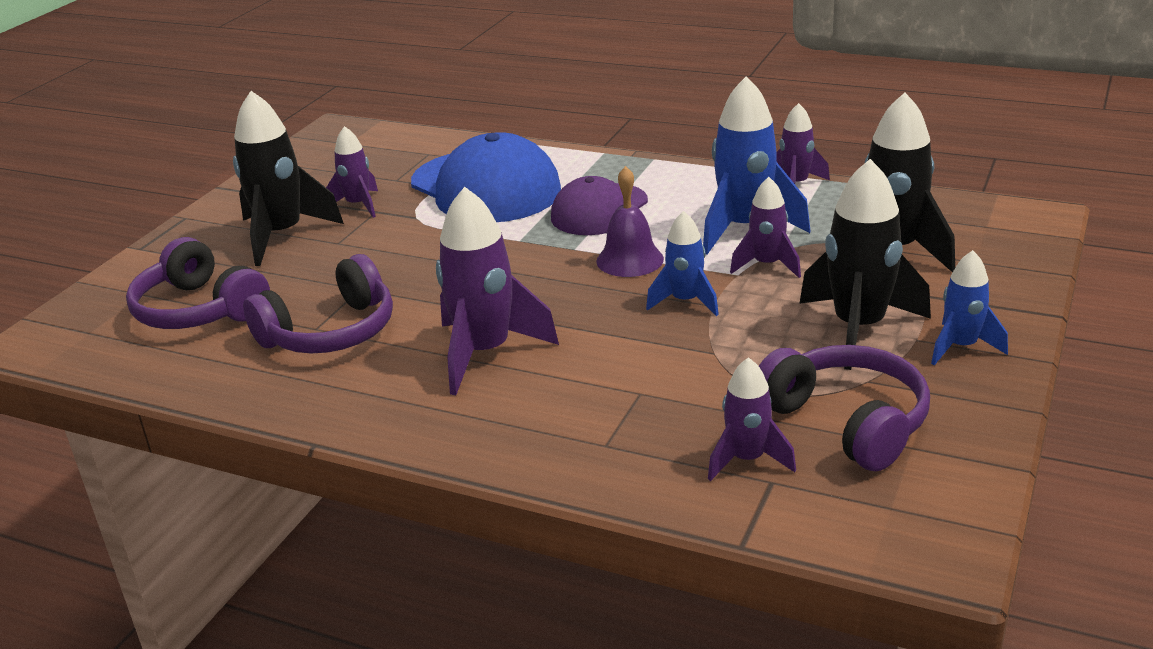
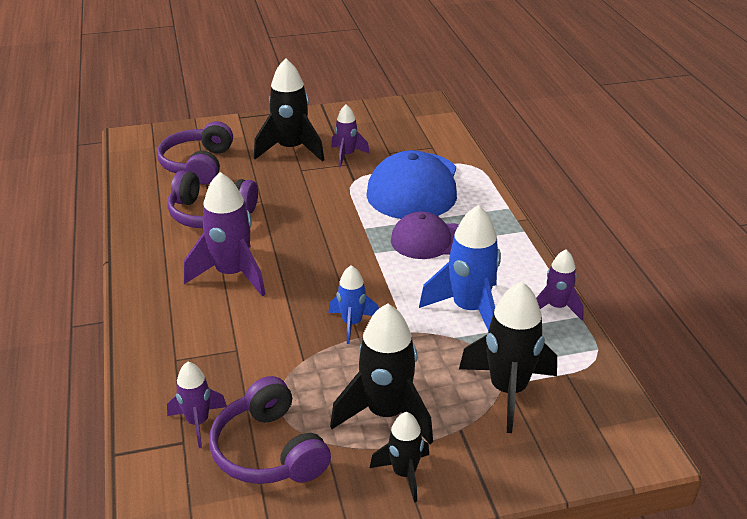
camera: 50 degrees right, 5 degrees up
purple bell [596,166,664,277] -> none
purple rocket [730,177,801,278] -> none
purple headphones [759,345,930,471] -> purple headphones turned 135 degrees clockwise [209,376,331,484]
blue rocket [931,250,1008,365] -> black rocket [370,412,429,502]

